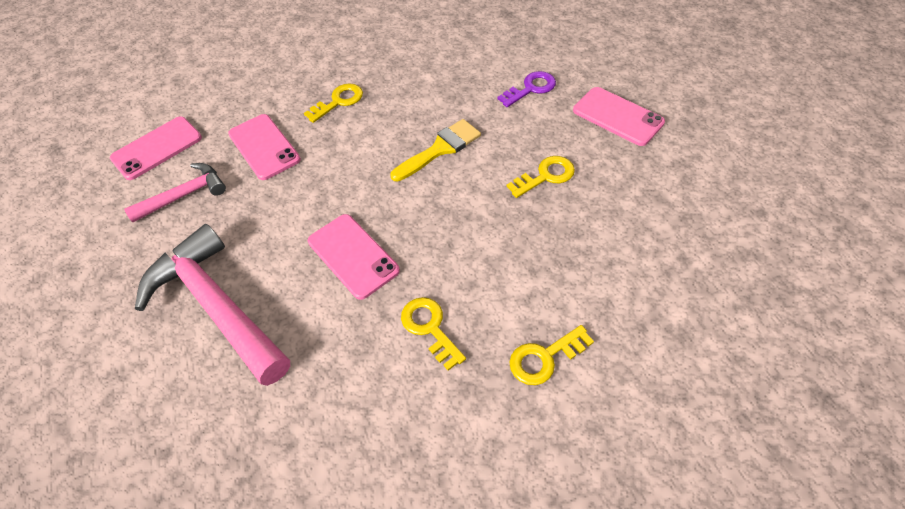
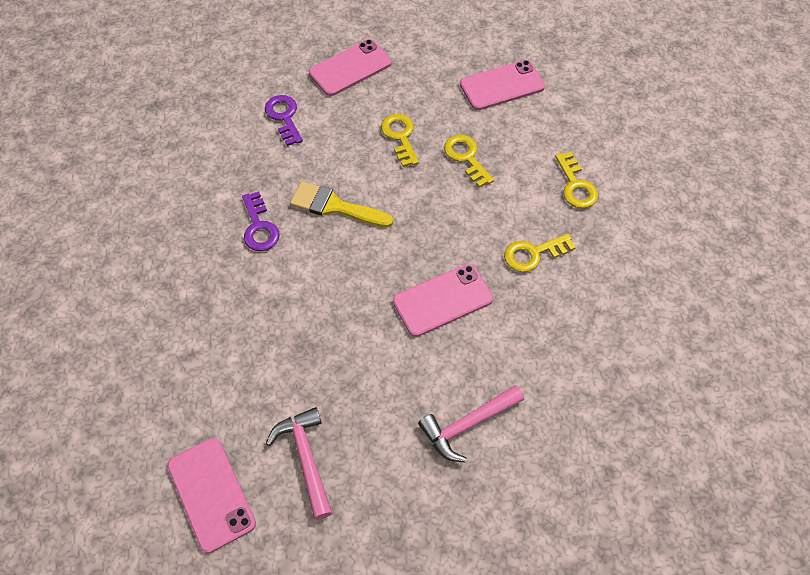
camera: 80 degrees left, 5 degrees up
pink hammer [135,224,290,386] -> pink hammer [418,385,524,462], size x0.55
pink phone [228,114,301,180] -> pink phone moved to [460,60,545,110]
yellow key [304,83,363,123] -> yellow key moved to [444,135,494,188]
yellow brush [390,119,481,182] -> yellow brush turned 45 degrees counterclockwise [290,182,393,227]
none -> purple key [242,191,280,251]

